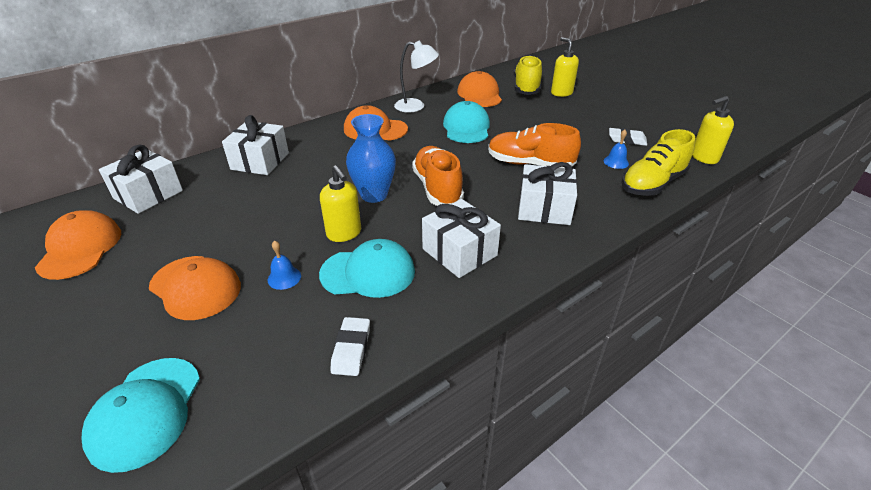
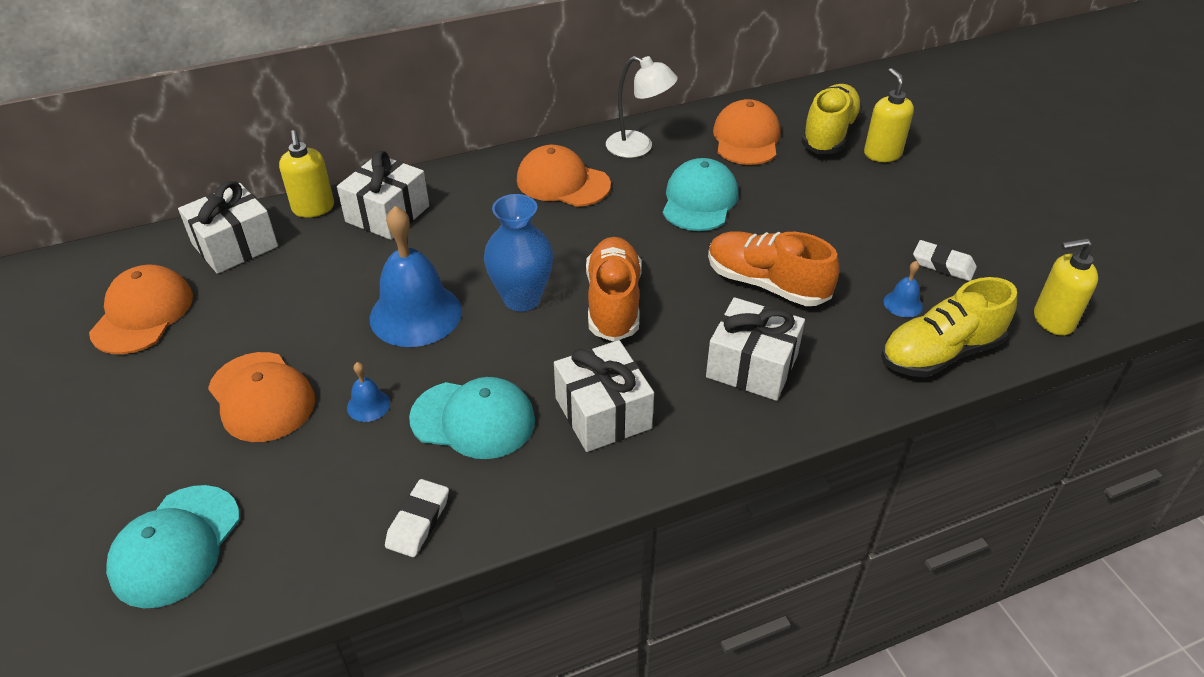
camera: 15 degrees right, 5 degrees up
yellow soap dispenser [320,165,361,242] -> yellow soap dispenser moved to [279,130,334,218]
none -> blue bell [370,206,462,347]

